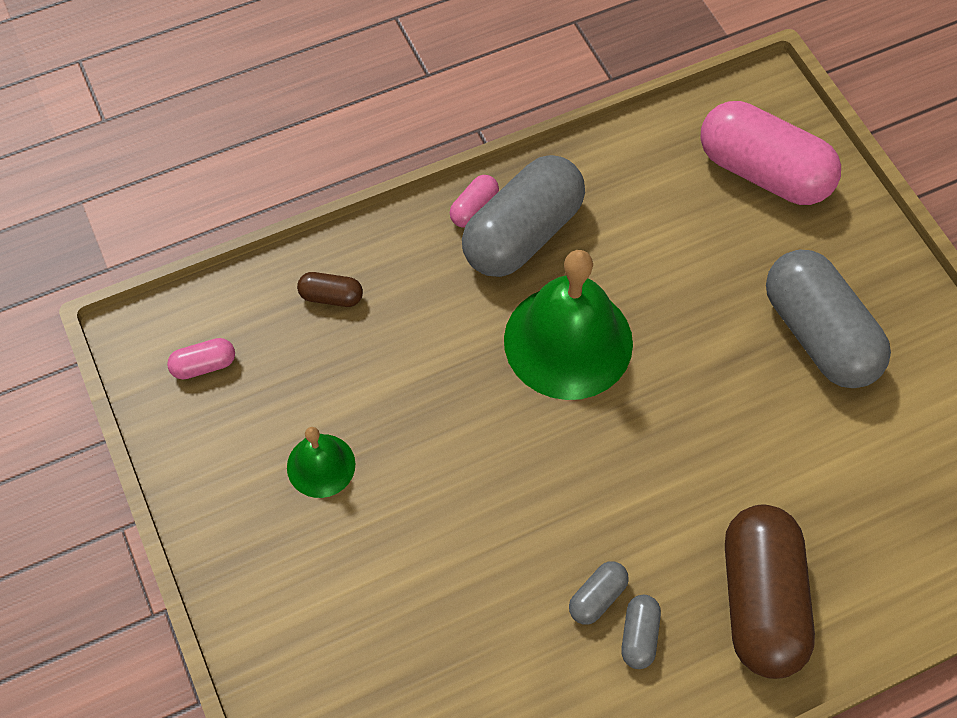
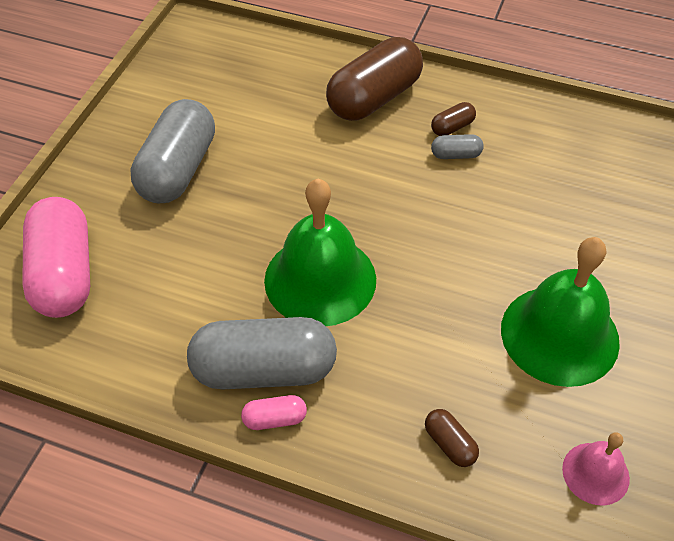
camera: 135 degrees left, 10 degrees down
pink capsule [167,338,235,379] -> pink bell [562,432,630,505]
green bell [287,427,355,498] -> green bell [501,237,620,387], size x1.97
grey capsule [621,595,661,669] -> brown capsule [431,102,476,136]

